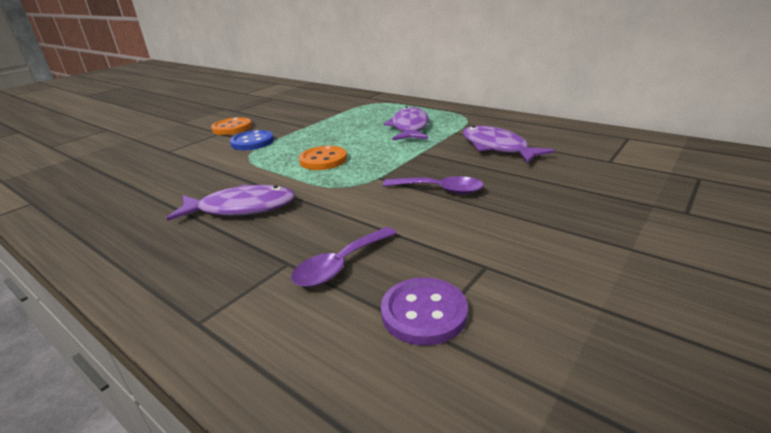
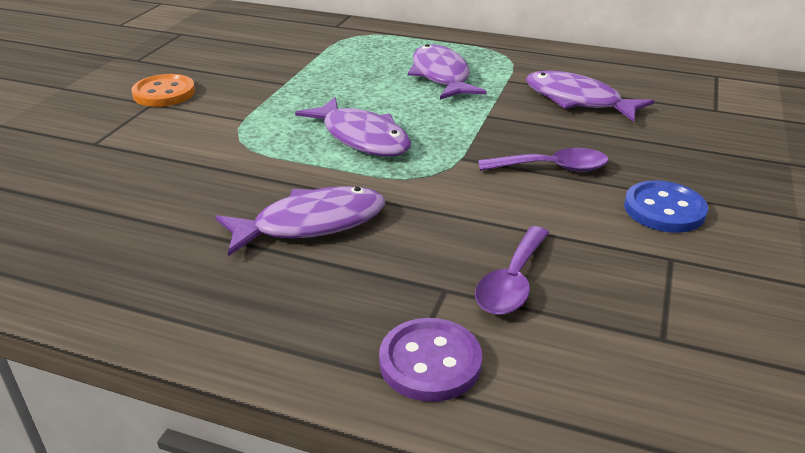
camera: 20 degrees left, 5 degrees up
blue button [230,130,274,150] -> blue button moved to [624,180,708,233]
orange button [299,146,347,170] -> purple fish [295,97,411,156]
purple button [381,277,468,346] -> purple button moved to [379,318,482,402]

